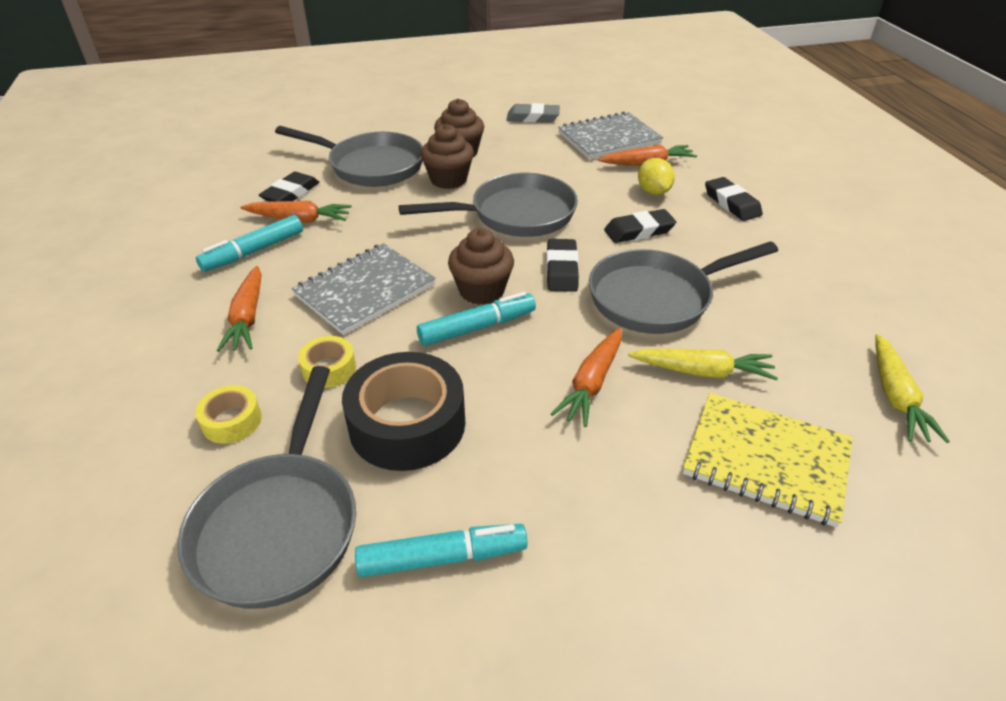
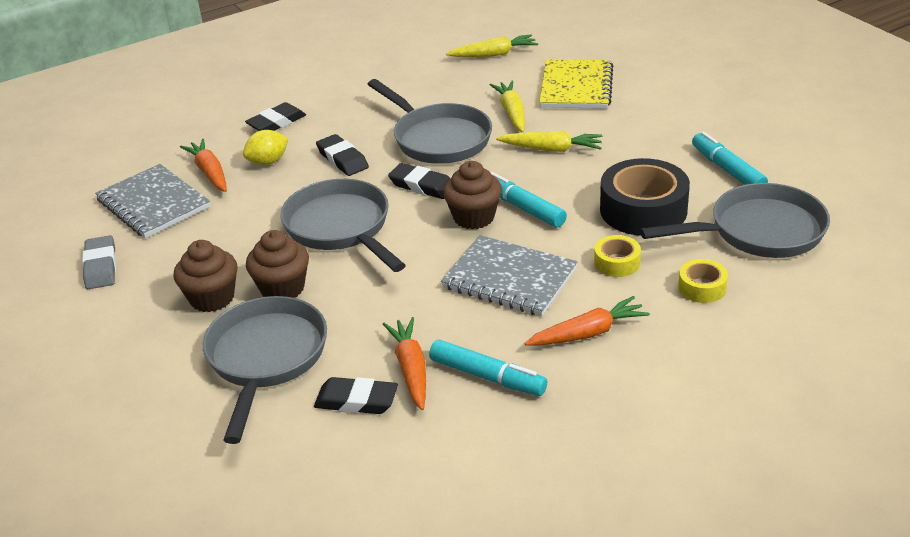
camera: 105 degrees left, 5 degrees down
black eraser [546,239,579,292] -> black eraser turned 45 degrees clockwise [388,163,450,199]
orange carrot [551,327,622,427] -> yellow carrot [496,131,602,152]

